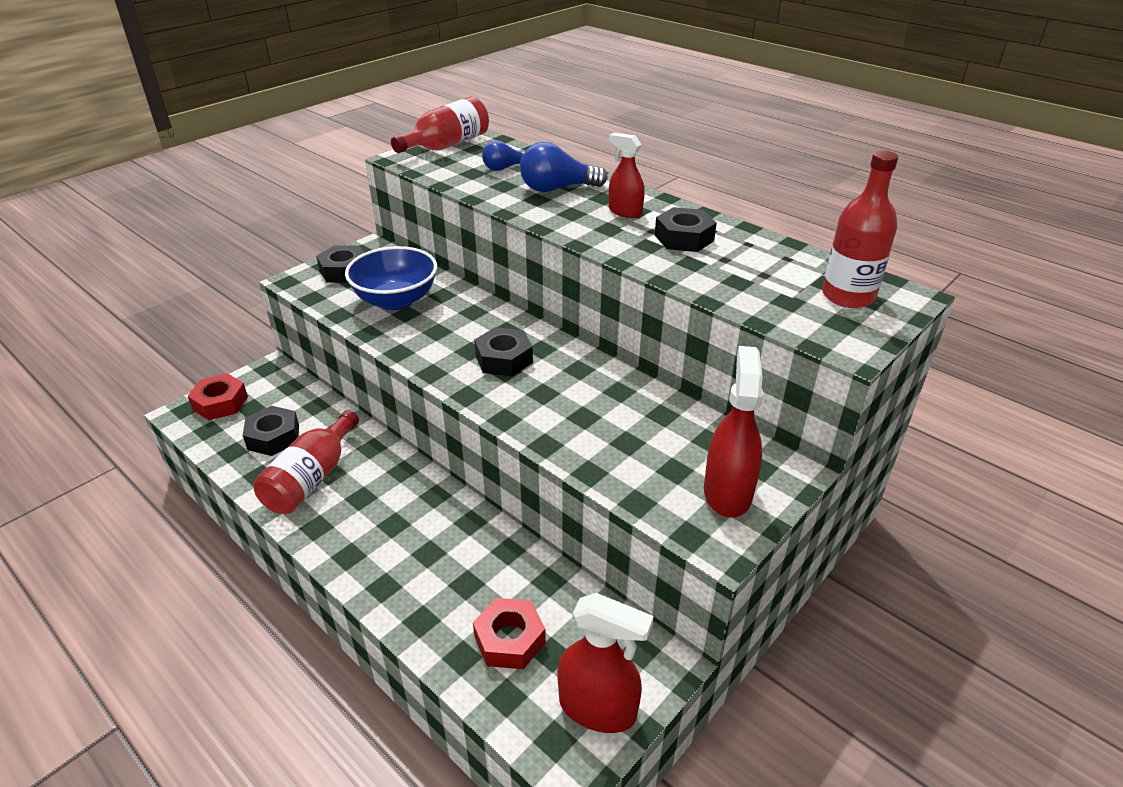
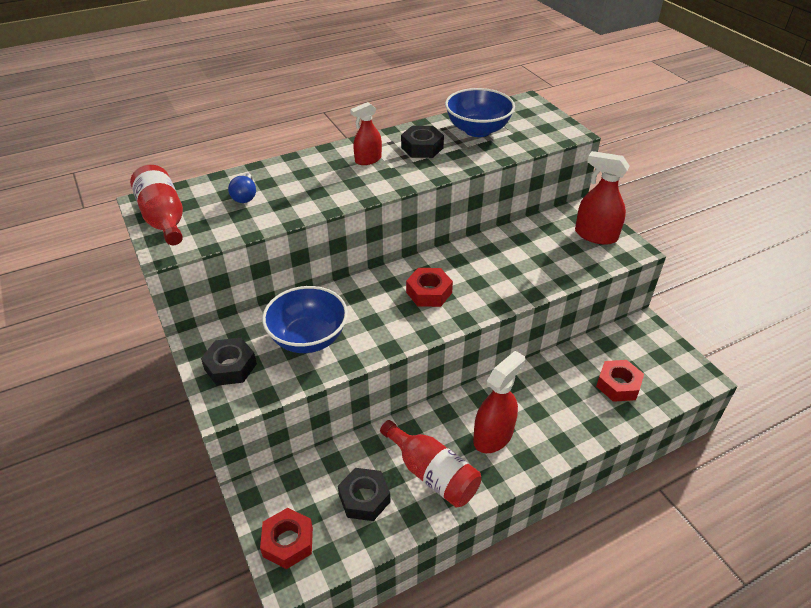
camera: 70 degrees left, 5 degrees up
black nut [474,327,533,376] -> red nut [406,268,453,307]
blue light bulb [520,142,608,192] -> none
red spray bottle [557,593,654,733] -> red spray bottle moved to [473,351,525,453]
red bottle [822,150,898,308] -> none
none -> blue bowl [445,88,515,137]

